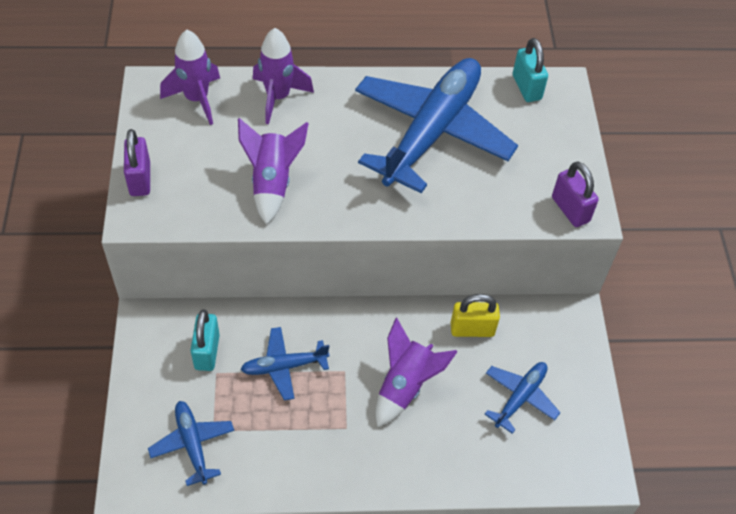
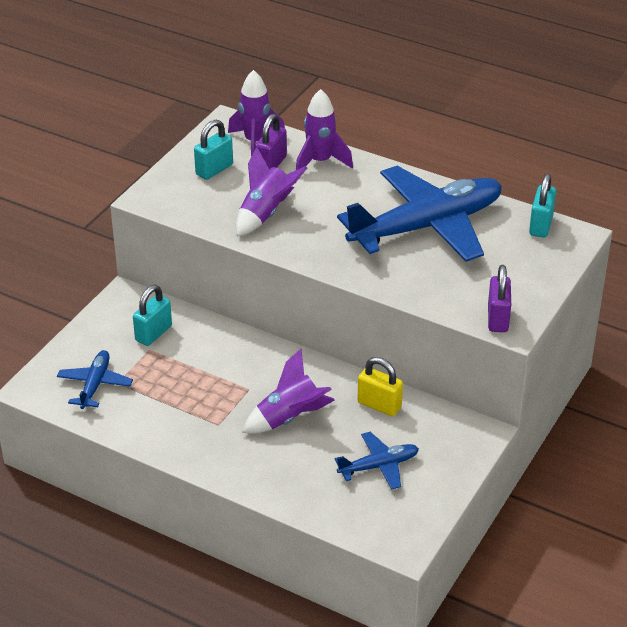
camera: 35 degrees right, 15 degrees down
purple padlock [124,129,150,196] -> purple padlock moved to [255,114,287,170]
blue plane [241,327,329,401] -> none
none -> turquoise padlock [194,120,233,180]

